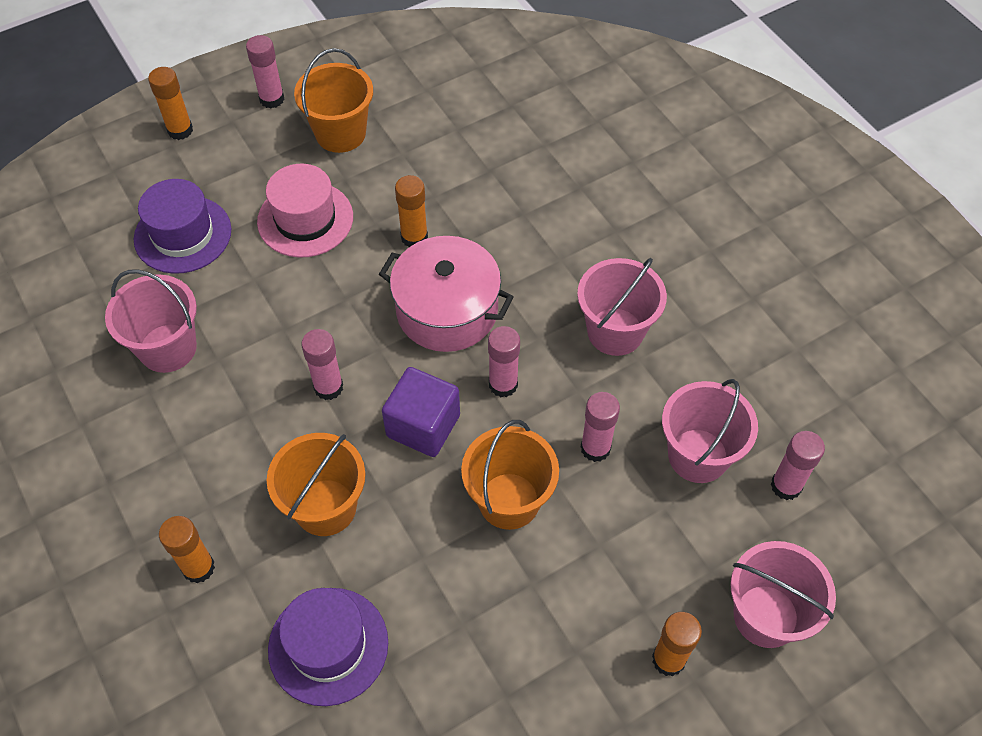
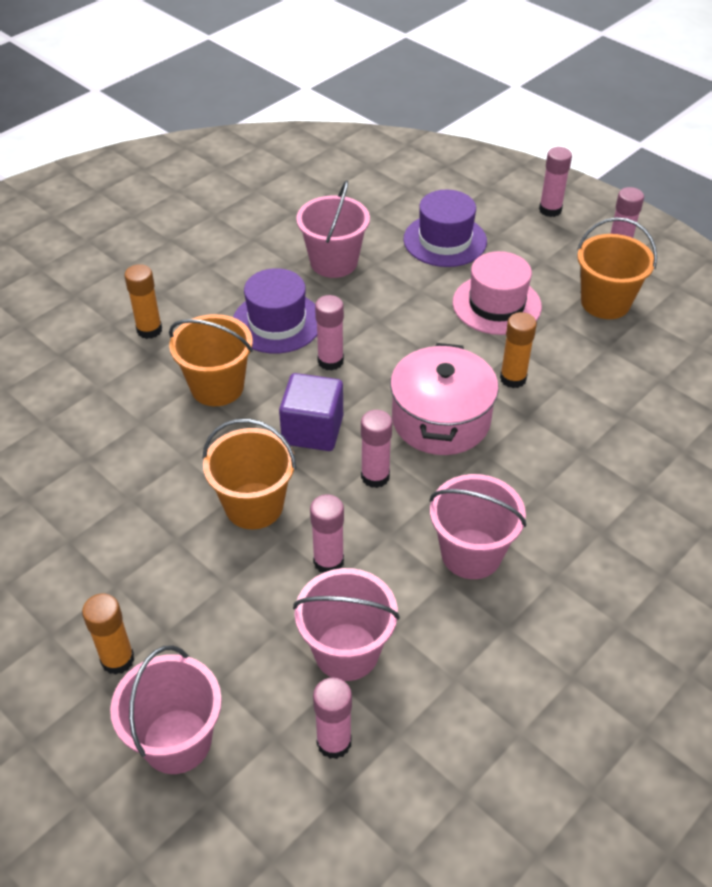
camera: 75 degrees right, 10 degrees down
orange glue stick [148,67,193,140] -> pink glue stick [539,147,572,217]
purple hat [268,588,388,706] -> purple hat moved to [233,268,317,354]

